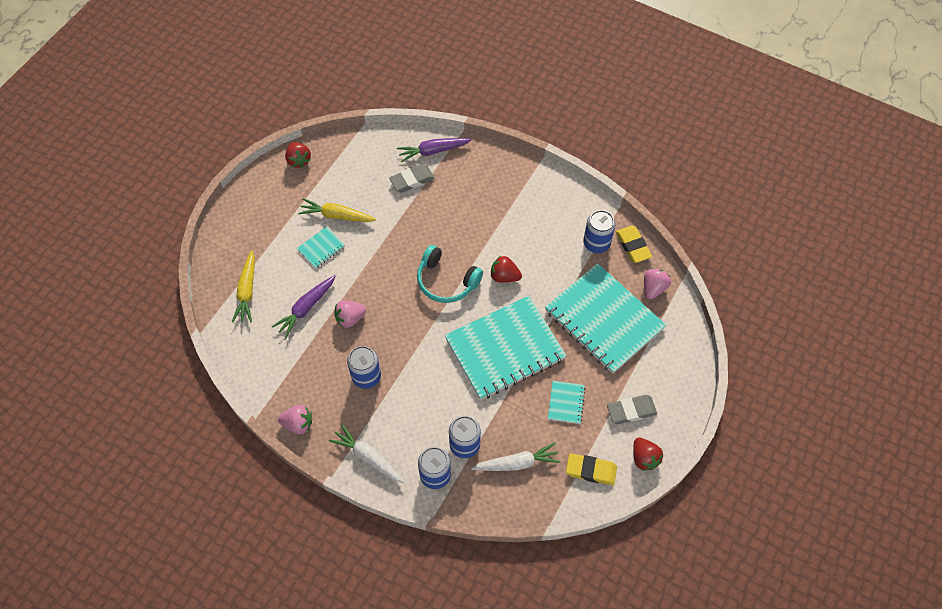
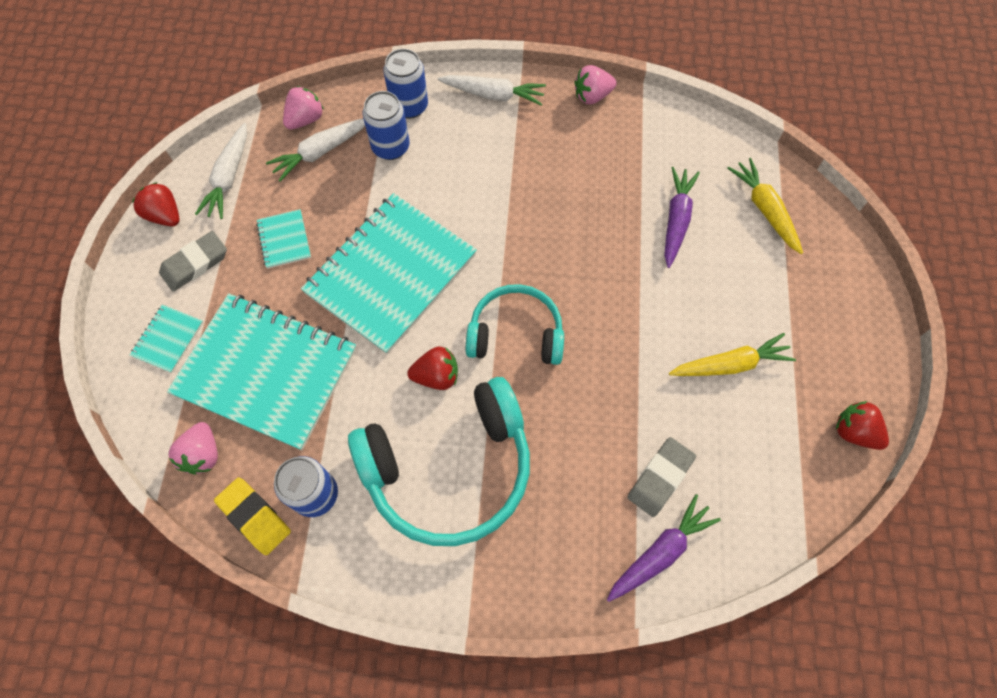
camera: 155 degrees right, 5 degrees up
turquoise notebook [297,227,345,269] -> turquoise notebook moved to [130,305,203,373]
pink strawberry [334,300,366,328] -> pink strawberry moved to [283,86,324,130]
blue can [347,346,381,389] -> none
yellow eraser [566,453,617,485] -> white carrot [195,123,247,219]
none -> turquoise headphones [348,377,530,546]

